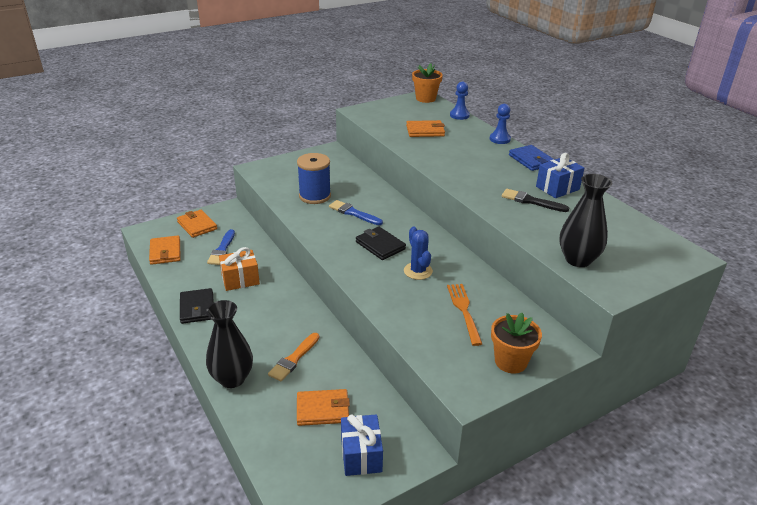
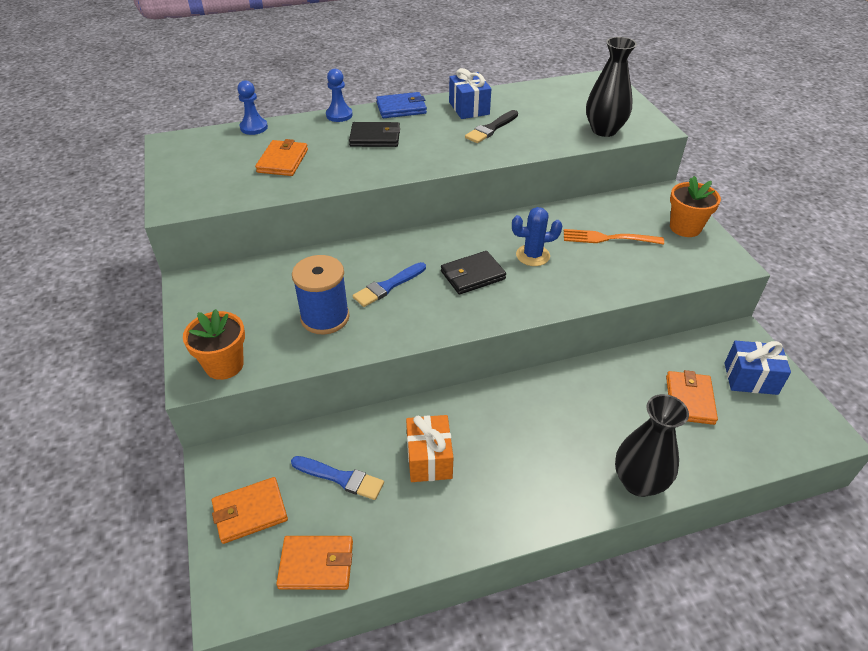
camera: 75 degrees left, 10 degrees up
black wallet [180,288,214,324] -> black wallet moved to [349,122,400,147]
orange brush [268,333,319,381] -> none
orange flower pot [412,63,443,103] -> orange flower pot moved to [183,309,245,380]

